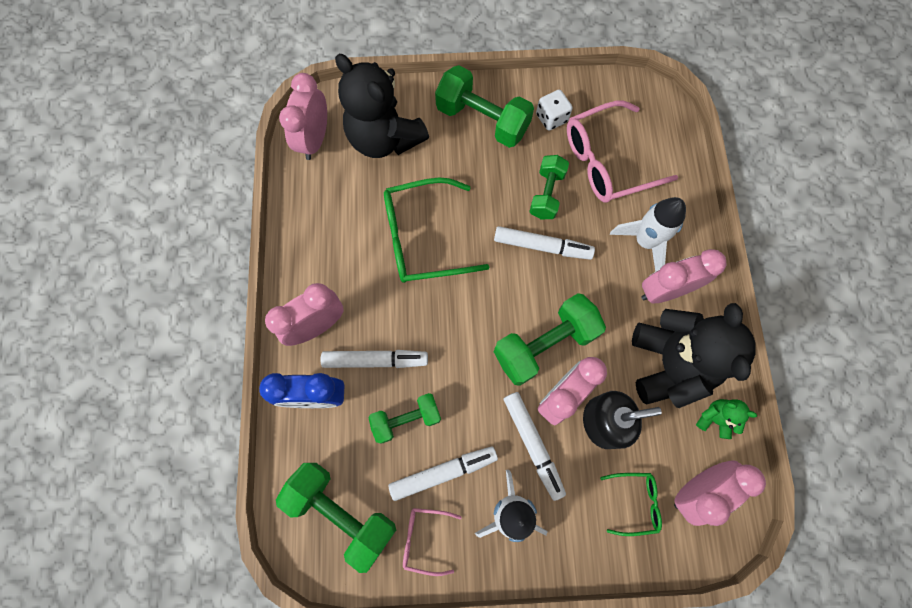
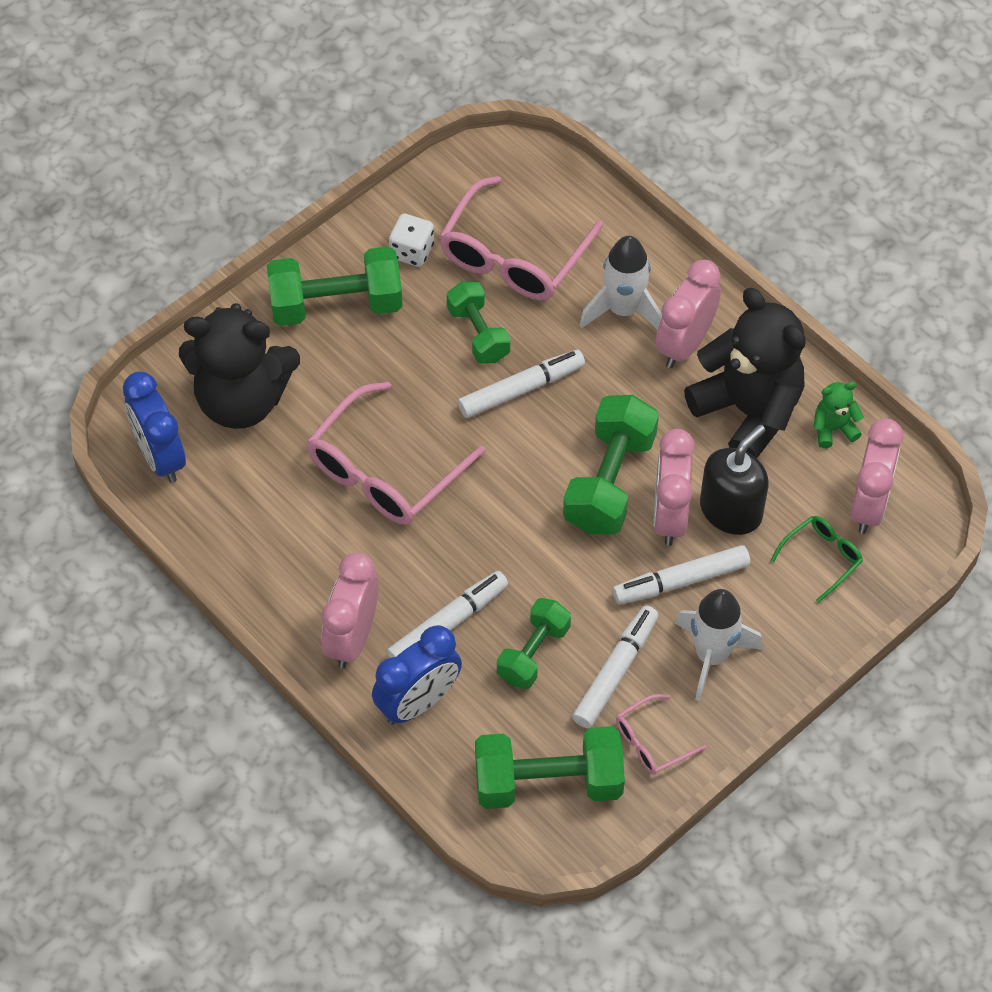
camera: 40 degrees left, 15 degrees down
pink clock [279,73,327,160] -> blue clock [123,372,186,483]
green glasses [384,178,489,283] -> pink glasses [307,382,485,525]
white marker [504,392,566,501] -> white marker turned 135 degrees clockwise [613,545,750,604]

